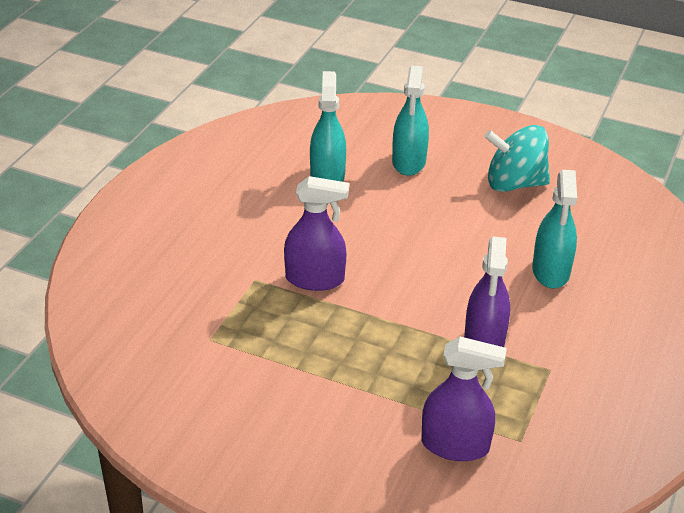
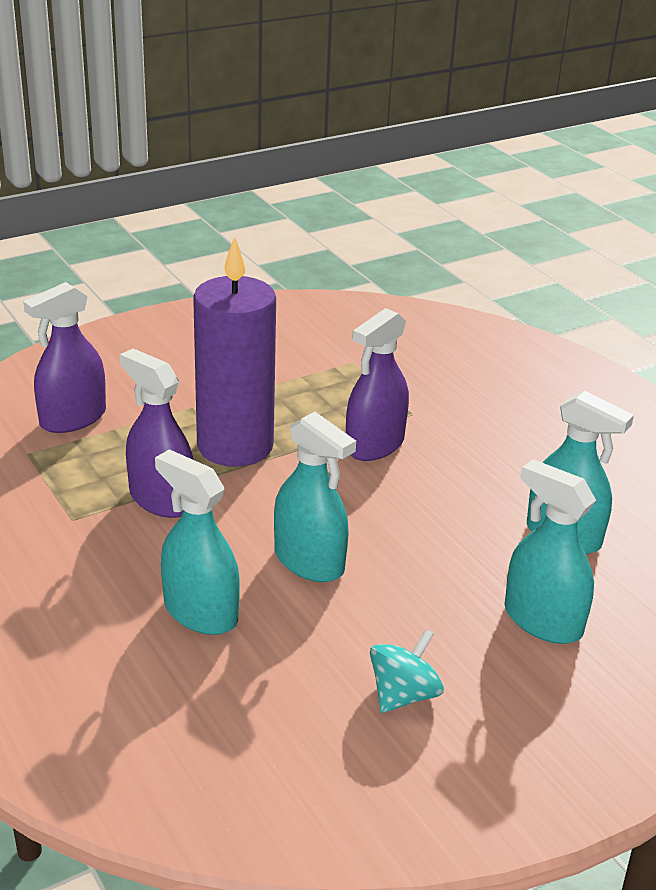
camera: 125 degrees right, 5 degrees down
turquoise spinning top [484,125,550,192] -> turquoise spinning top [370,629,444,713], size x0.61
none -> purple candle [193,236,276,467]
none -> turquoise spray bottle [274,412,356,582]

